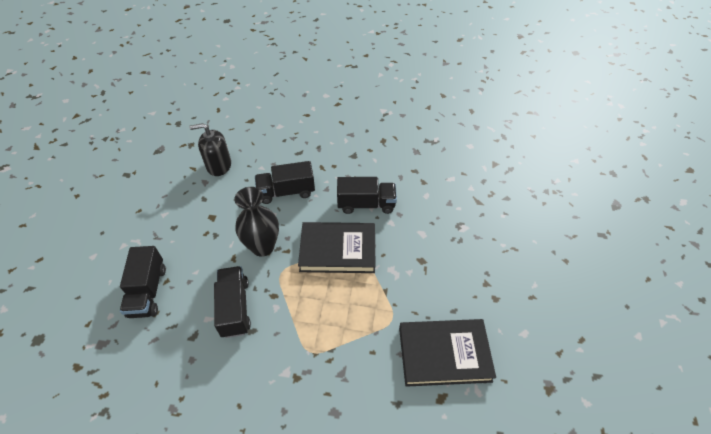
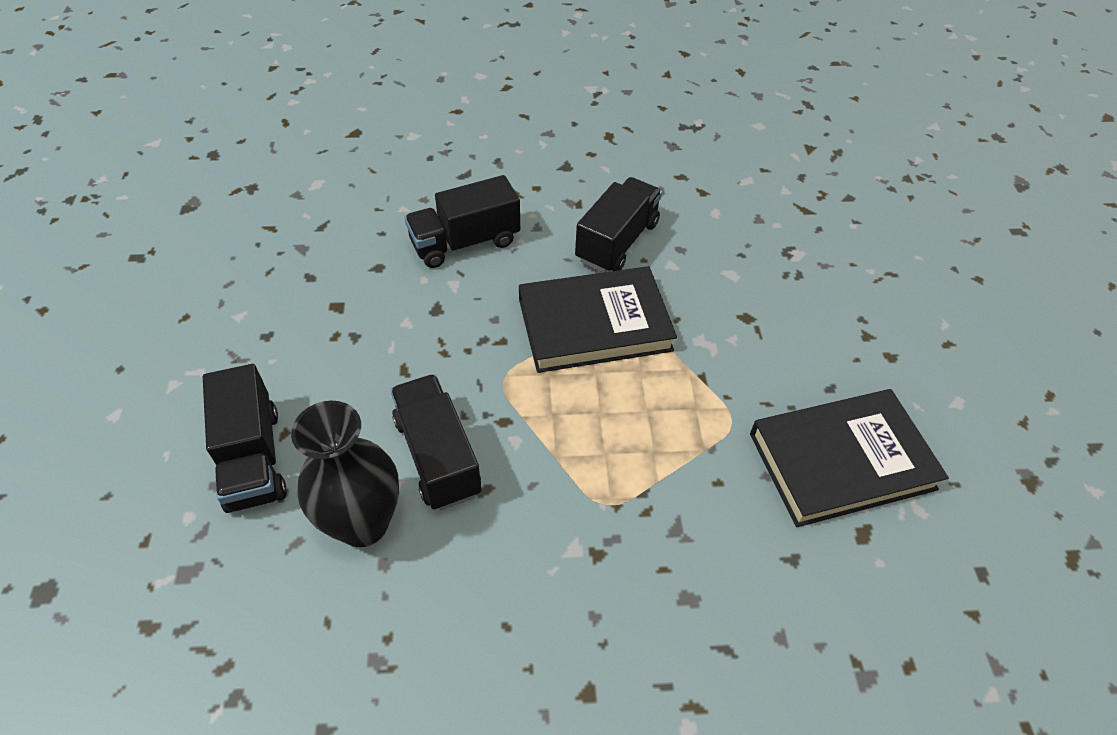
camera: 15 degrees left, 0 degrees up
black soap dispenser [189,123,231,176] -> none
black vase [234,187,279,257] -> black vase moved to [291,401,399,547]
black truck [337,177,397,214] -> black truck turned 45 degrees counterclockwise [575,177,662,273]

